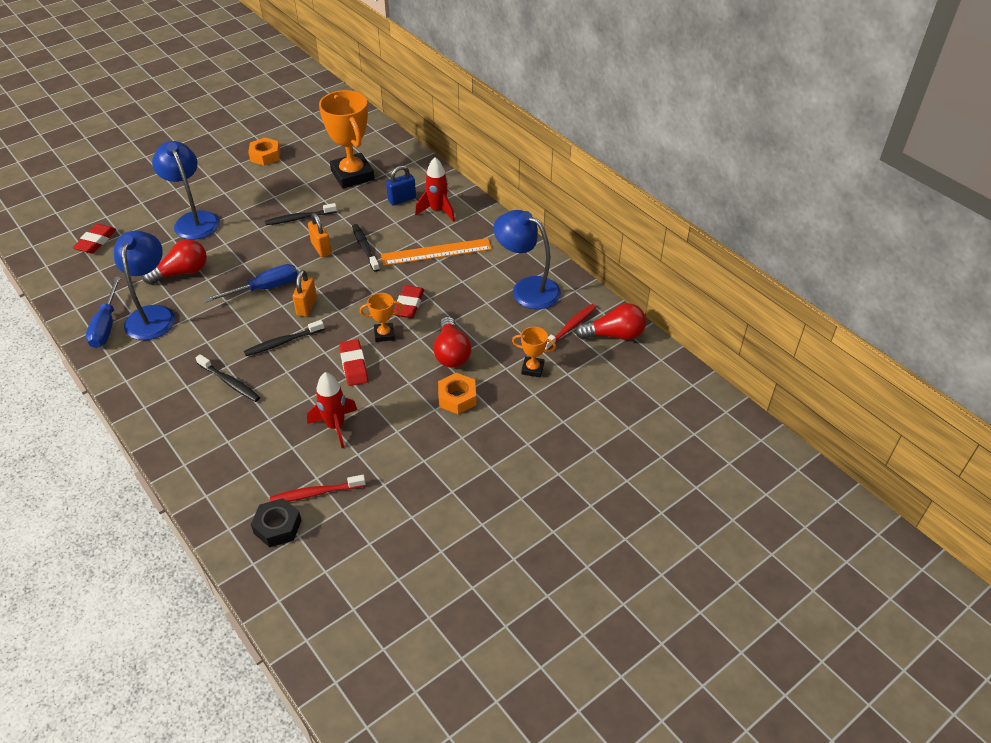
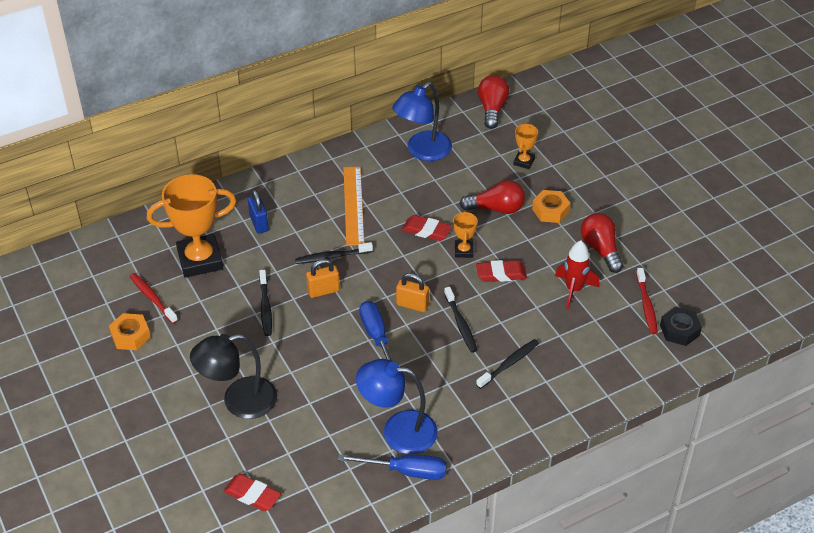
camera: 80 degrees left, 0 degrees up
red light bulb [143,239,207,285] -> red light bulb moved to [581,213,623,273]
blue lamp [152,141,220,240] -> black lamp [190,334,277,419]
red rocket [415,157,455,222] -> none
red toothbrush [545,304,596,349] -> red toothbrush moved to [130,273,178,324]

